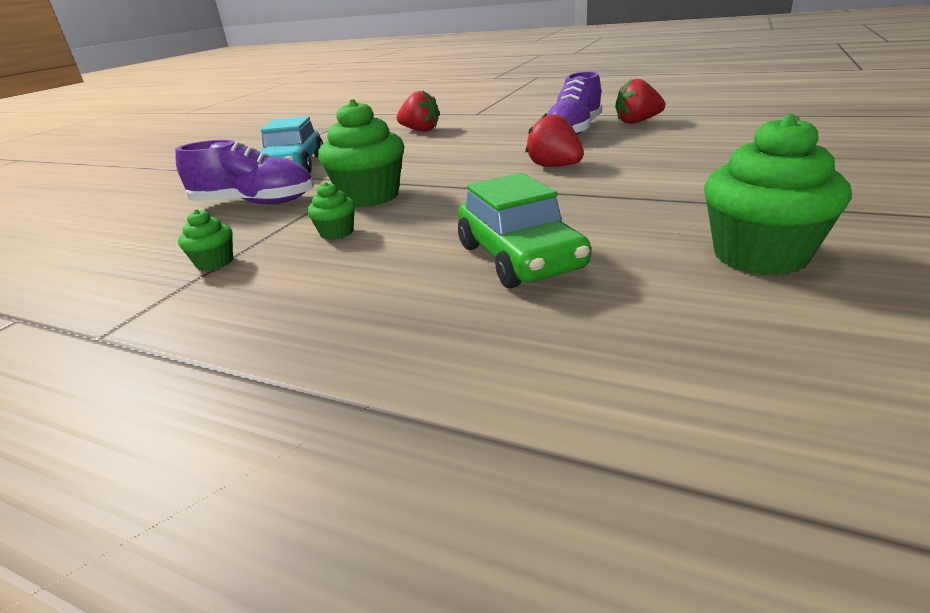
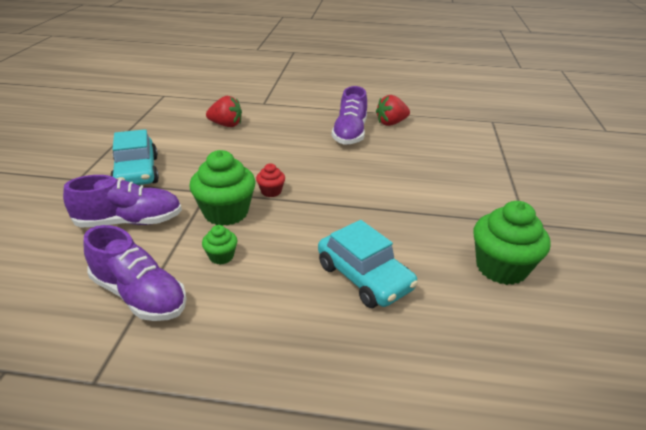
camera: 20 degrees left, 5 degrees up
green cupcake [178,209,233,271] -> purple shoe [84,225,187,321]
green car [458,173,591,289] -> turquoise car [318,220,418,308]
red strawberry [525,113,584,167] -> none
none -> red cupcake [256,164,285,197]

